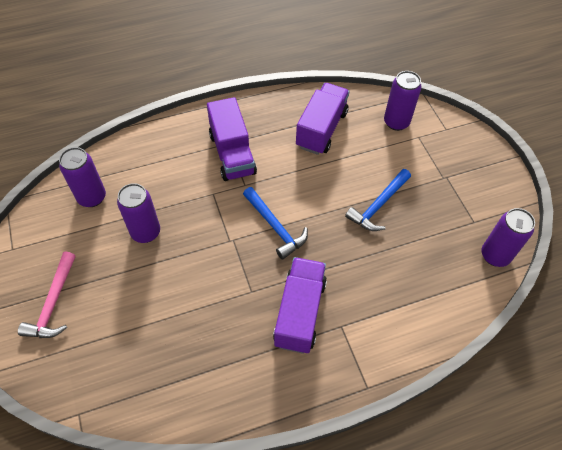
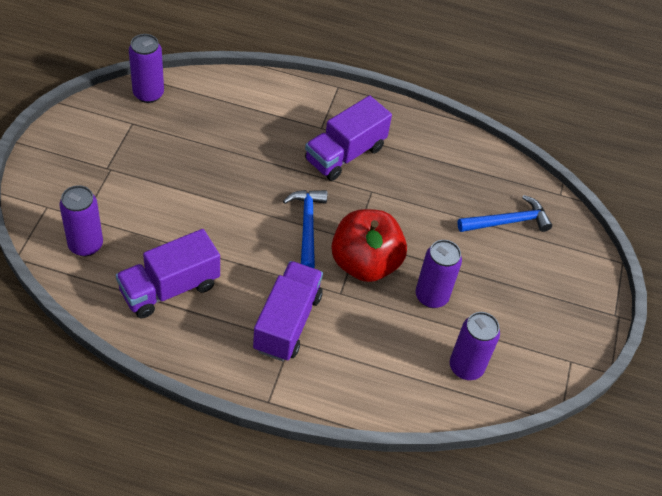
camera: 150 degrees left, 5 degrees down
pink hammer [18,251,75,338] -> none
blue hammer [345,169,411,231] -> blue hammer moved to [457,195,552,232]
none -> red apple [331,209,407,282]

